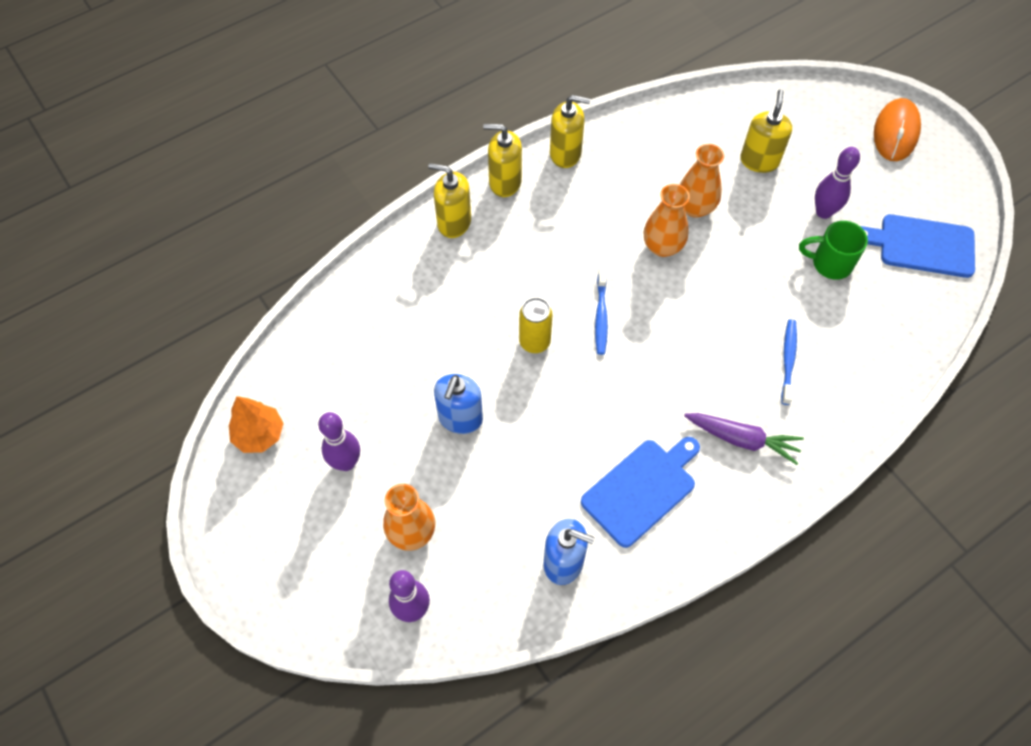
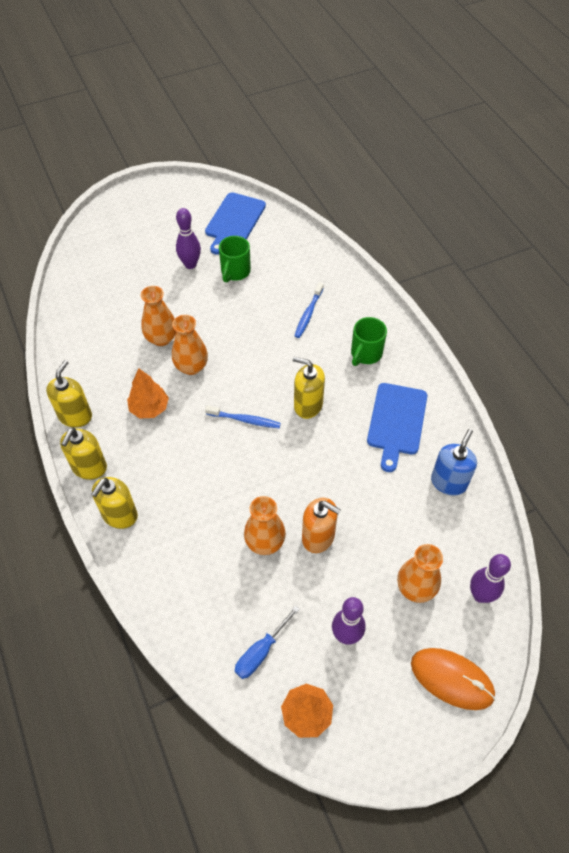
camera: 80 degrees left, 5 degrees down
blue soap dispenser [434,374,483,434] -> orange soap dispenser [302,498,341,553]
yellow can [519,298,552,353] -> none
blue cutting board [581,437,700,548] -> blue cutting board turned 135 degrees counterclockwise [367,383,427,472]
purple carrot [684,413,804,465] -> green mug [351,317,387,366]
yellow soap dispenser [740,89,792,173] -> yellow soap dispenser moved to [293,357,325,419]
blue toothbrush [781,319,797,405] -> blue toothbrush turned 90 degrees counterclockwise [294,282,324,338]
orange mouse [874,98,921,161] -> orange mouse moved to [411,648,496,710]
none -> orange tree [127,368,169,419]
none -> blue screwdriver [235,606,300,679]
none -> orange vase [244,496,286,555]

